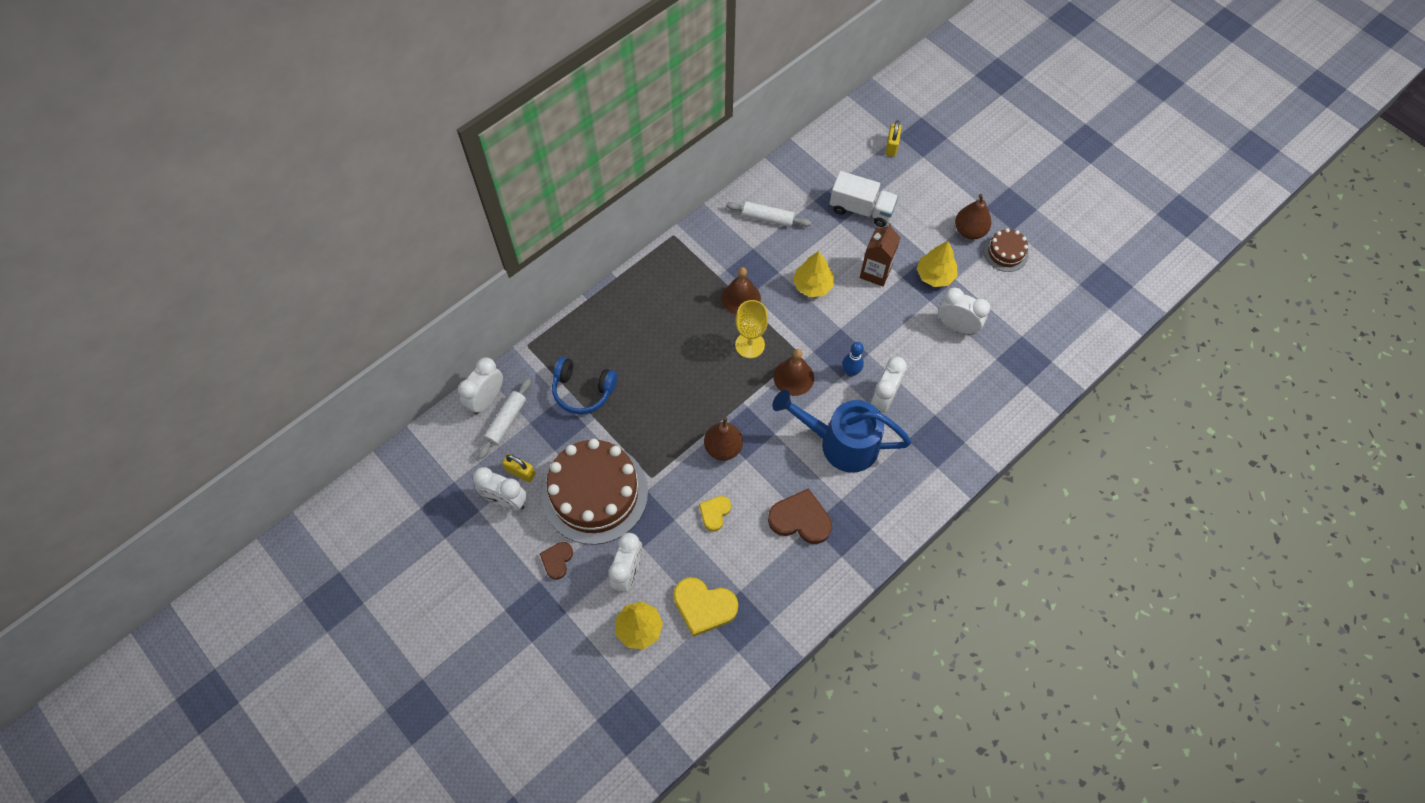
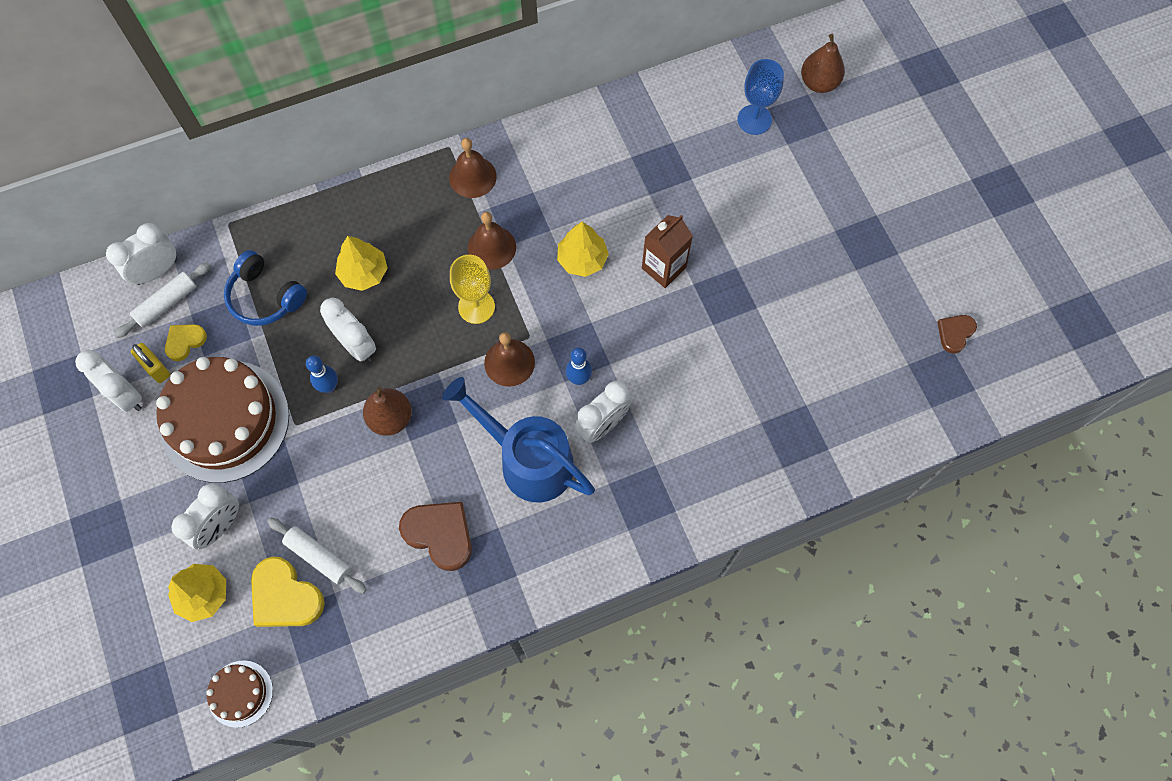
camera: 20 degrees right, 5 degrees up
brown heart [540,542,573,580] -> brown heart moved to [937,315,977,354]
yellow heart [699,496,731,532] -> yellow heart moved to [165,324,207,361]
white rolling pin [726,201,811,227] -> white rolling pin moved to [268,518,367,594]
white truck [830,171,898,227] -> none
yellow padlock [885,120,902,157] -> blue goblet [737,59,784,135]
yellow tree [916,241,958,287] -> yellow tree moved to [335,236,388,291]
white clock [938,287,990,335] -> white clock moved to [320,298,376,362]
brown pear [955,194,991,240] -> brown pear moved to [801,34,845,93]
brown cake [984,228,1028,272] -> brown cake moved to [206,660,273,728]
none -> blue bowling pin [306,355,338,393]
none -> brown bell [449,138,497,198]

